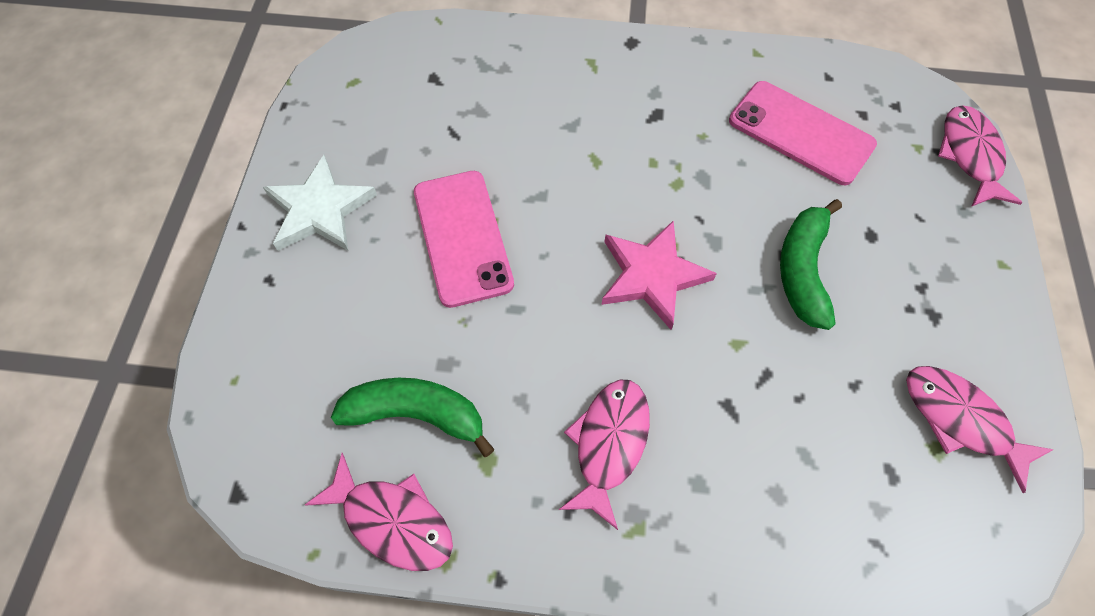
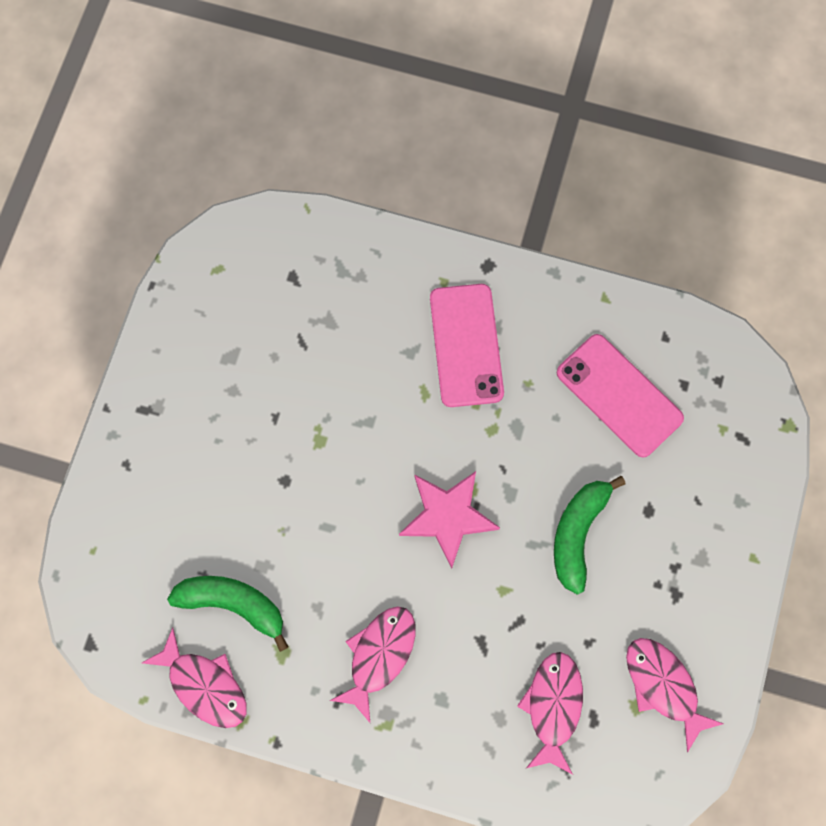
camera: 10 degrees right, 10 degrees up
white star [263,155,377,251] -> none
pink phone [414,171,514,308] -> pink phone moved to [430,284,504,407]
pink fish [938,105,1022,207] -> pink fish moved to [517,652,583,775]

